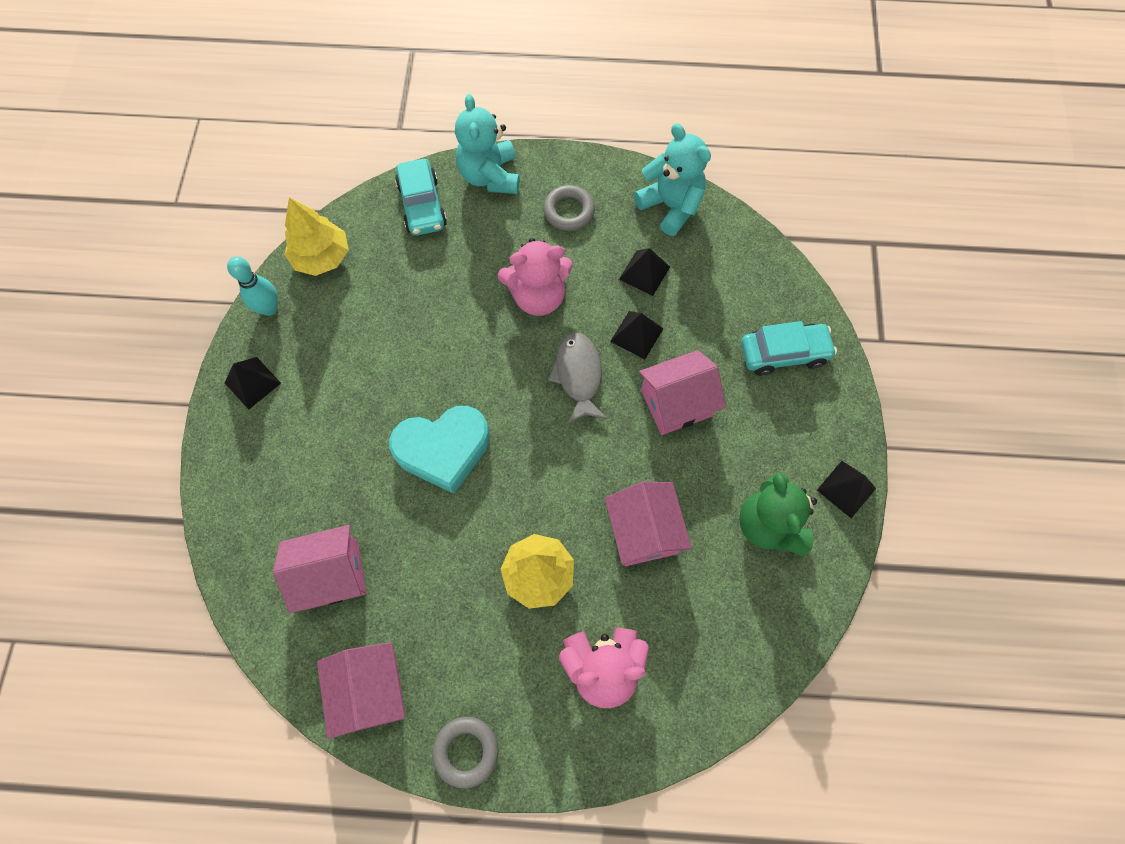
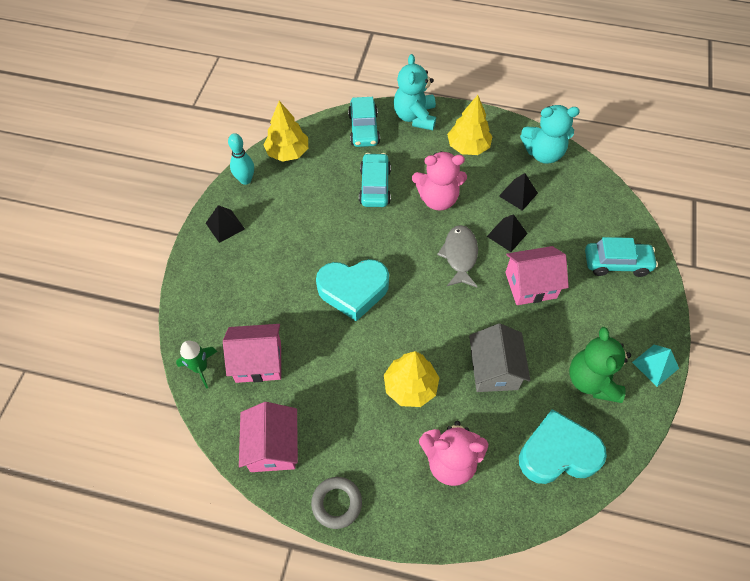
camera: 10 degrees right, 10 degrees down
grey ring [543,185,595,231] -> yellow tree [447,95,493,155]
pink house [605,482,692,566] -> grey house [469,323,531,392]
turquoise teddy bear [634,123,711,236] -> turquoise teddy bear turned 120 degrees clockwise [520,105,580,164]
black pyramid [817,461,876,519] -> turquoise pyramid [632,345,679,387]
none -> green rocket [176,341,217,389]
none -> turquoise car [359,153,391,207]
none -> turquoise heart [519,409,607,484]

